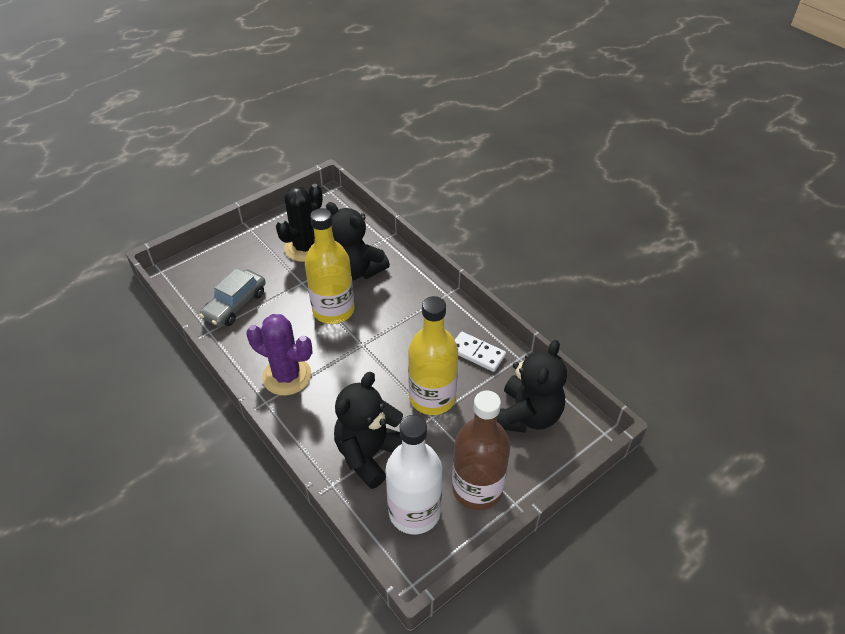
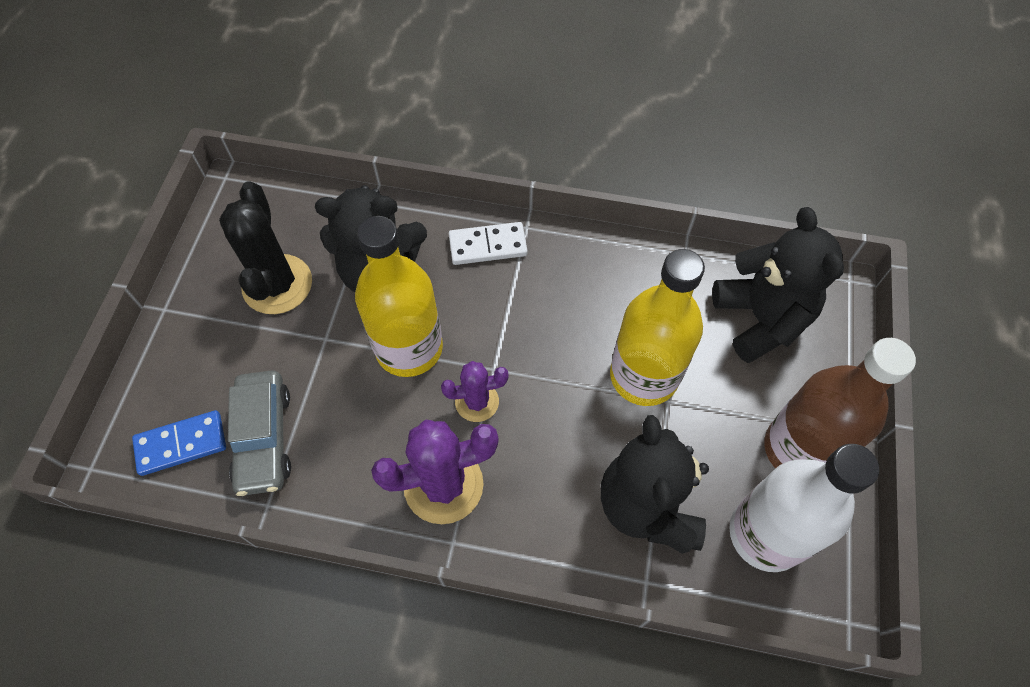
camera: 40 degrees left, 15 degrees up
white domino [455,332,506,372] -> white domino moved to [449,222,528,265]
none -> blue domino [132,410,226,476]
none -> purple cactus [441,361,509,422]

